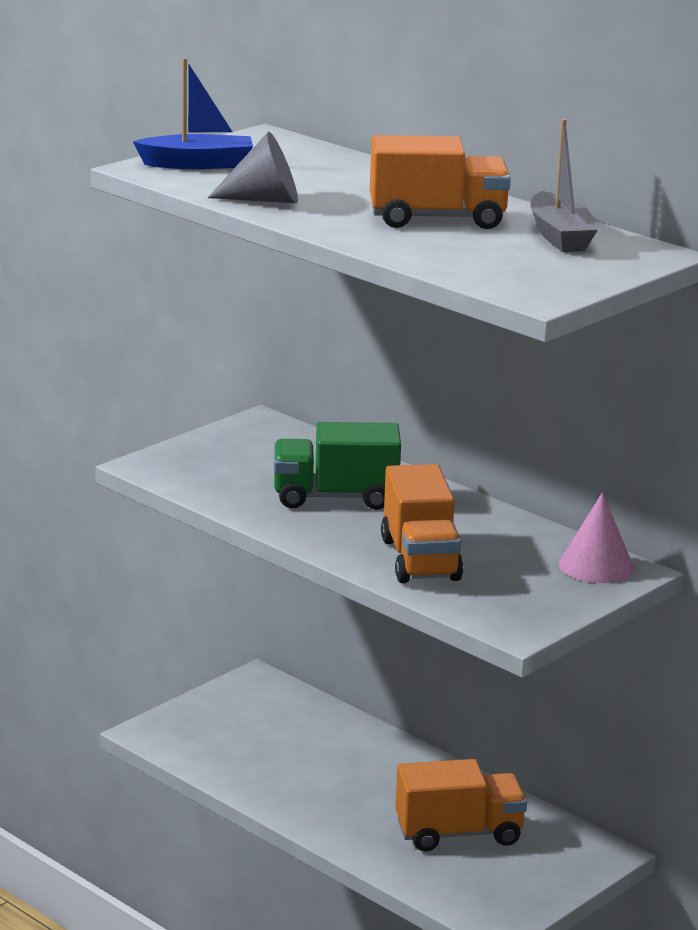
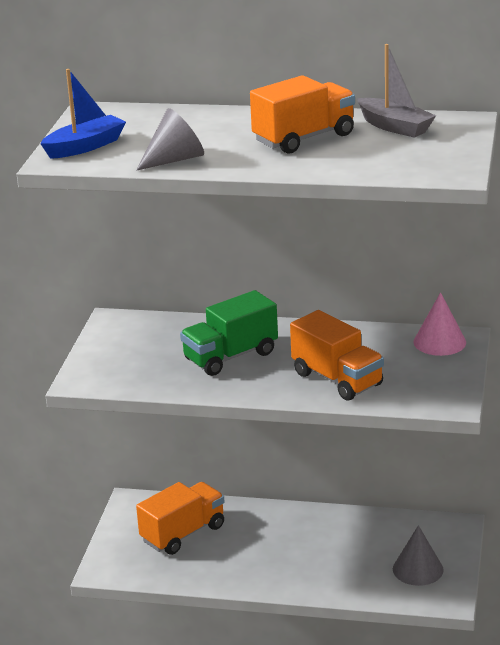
camera: 30 degrees left, 5 degrees up
orange truck [395,759,527,852] -> orange truck moved to [136,482,225,555]
none -> grey cone [393,525,444,586]

